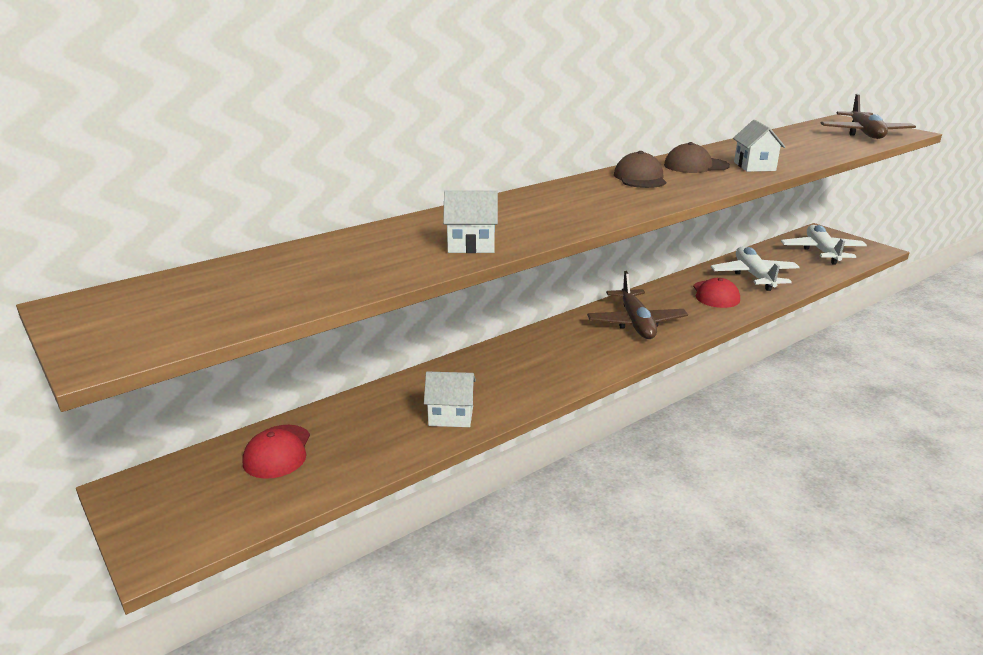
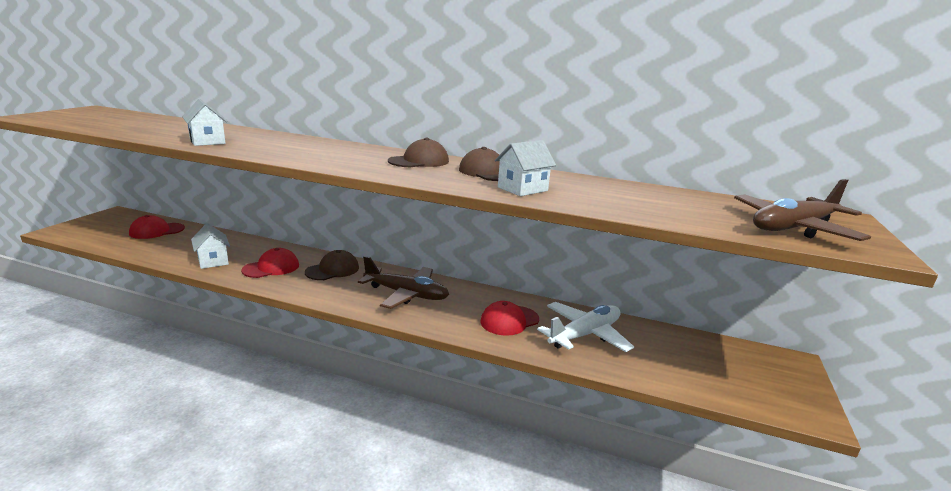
camera: 55 degrees right, 5 degrees down
brown plane [587,271,688,339] -> brown plane turned 120 degrees counterclockwise [358,256,449,309]
white plane [781,225,867,264] -> none
none -> red cap [241,248,299,278]
none -> brown cap [305,250,359,280]

